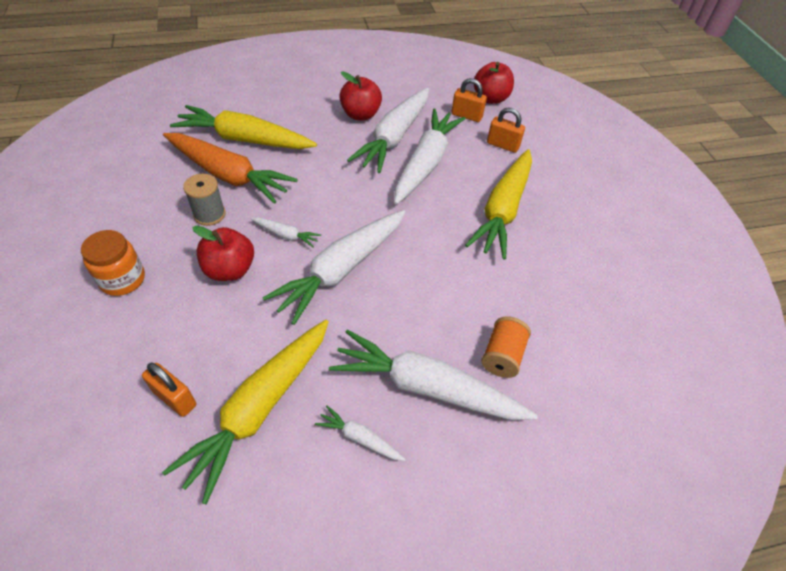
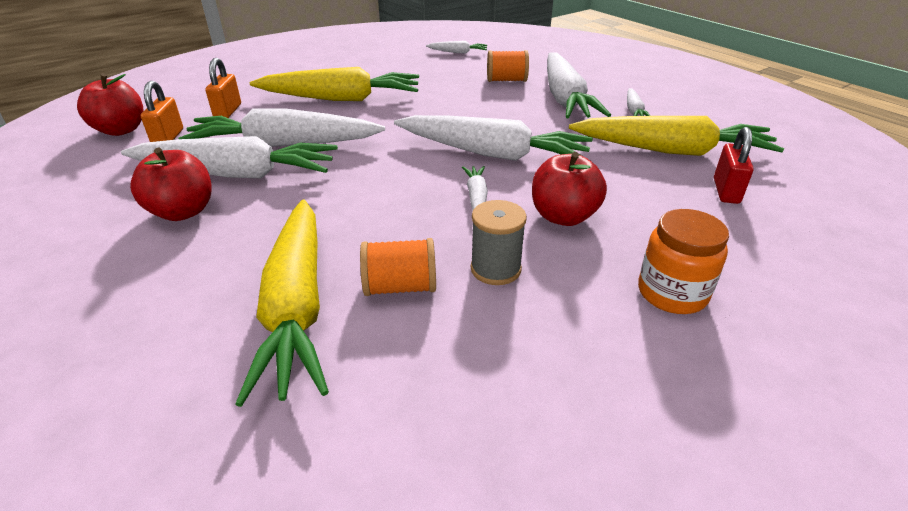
camera: 110 degrees left, 15 degrees down
orange padlock [142,362,197,417] -> red padlock [714,127,754,204]
orange carrot [163,133,298,204] -> orange spool [360,238,436,296]
none -> white carrot [426,41,487,54]

